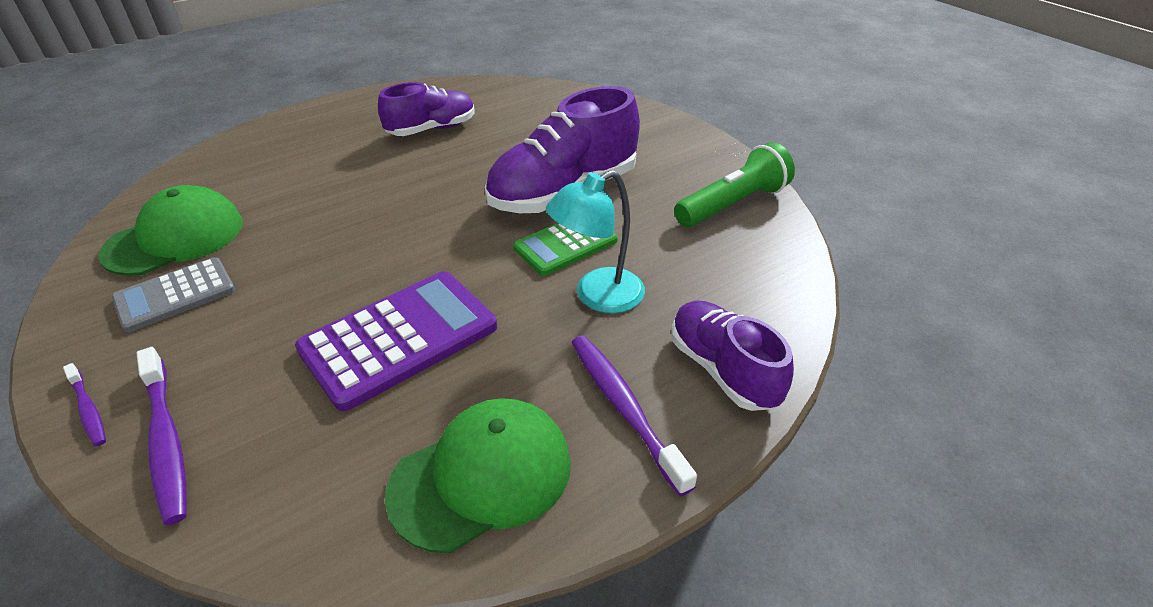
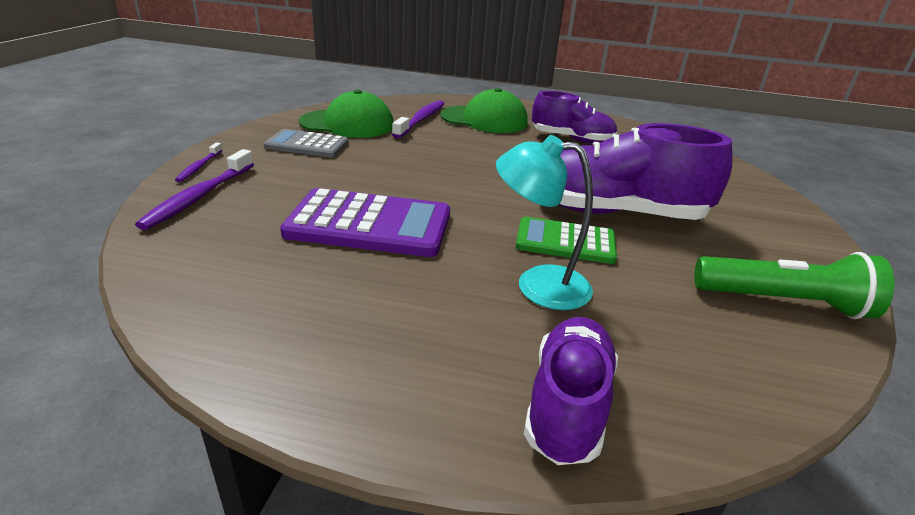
camera: 45 degrees right, 10 degrees down
green cap [385,398,571,553] -> green cap moved to [440,88,527,133]
purple toothbrush [572,336,697,496] -> purple toothbrush moved to [392,100,444,138]

